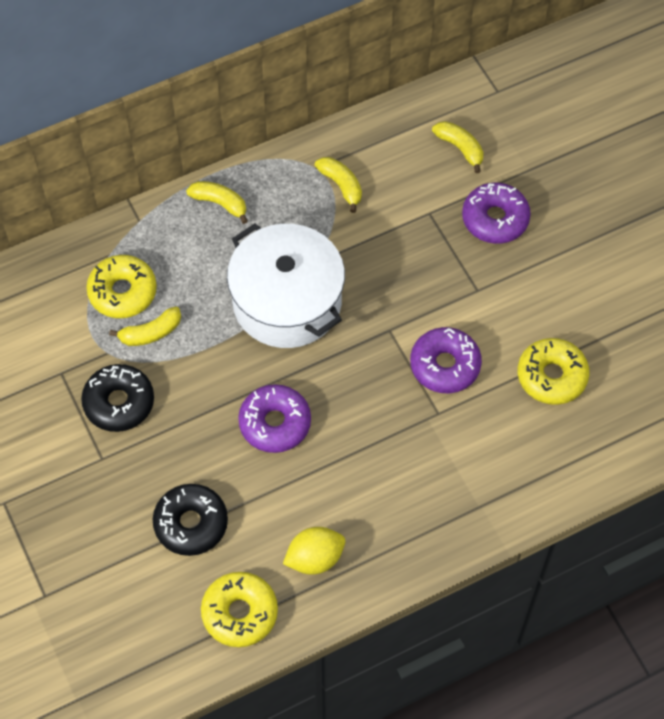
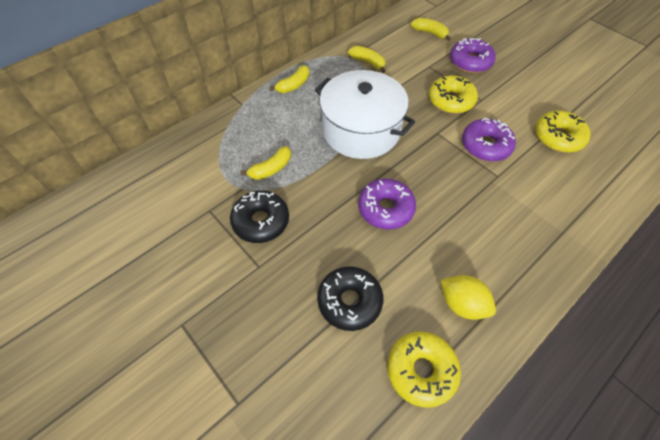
camera: 15 degrees left, 5 degrees down
yellow donut [86,255,157,318] -> yellow donut moved to [429,75,478,114]
yellow banana [186,181,248,224] -> yellow banana turned 120 degrees clockwise [269,65,310,93]
yellow lemon [283,527,345,575] -> yellow lemon turned 75 degrees clockwise [441,275,496,320]

